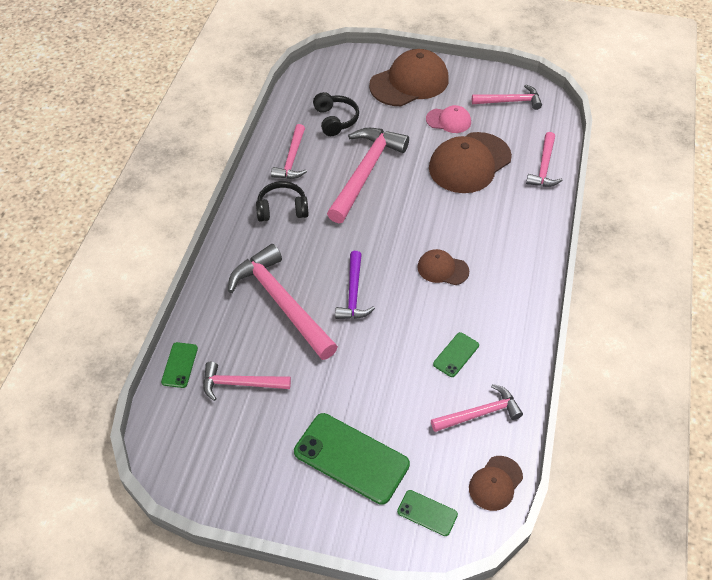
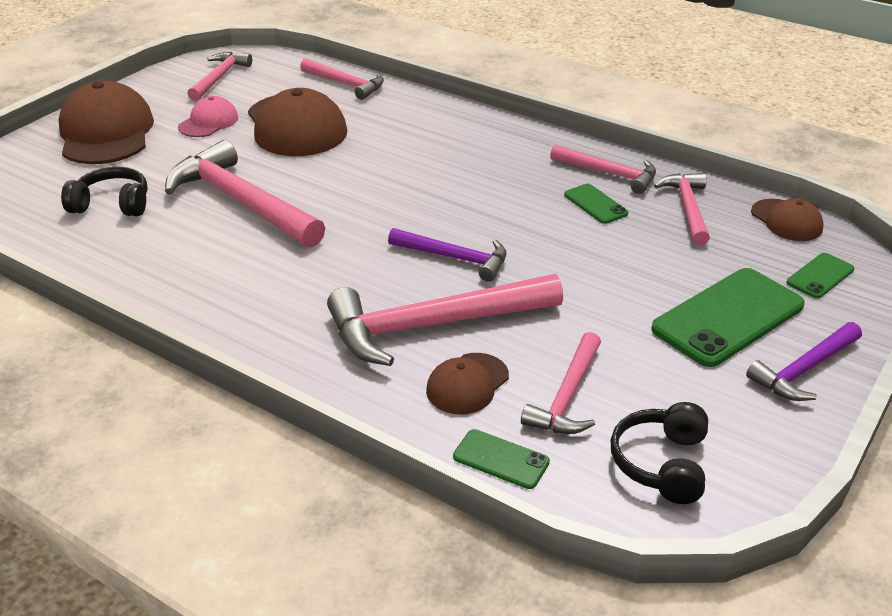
camera: 70 degrees left, 15 degrees down
black headphones [256,181,309,222] -> black headphones moved to [611,402,708,504]
pink hammer [271,124,307,179] -> pink hammer moved to [550,145,656,194]
brown cap [417,249,469,285] -> brown cap moved to [426,353,509,414]
none -> purple hammer [746,322,862,401]

